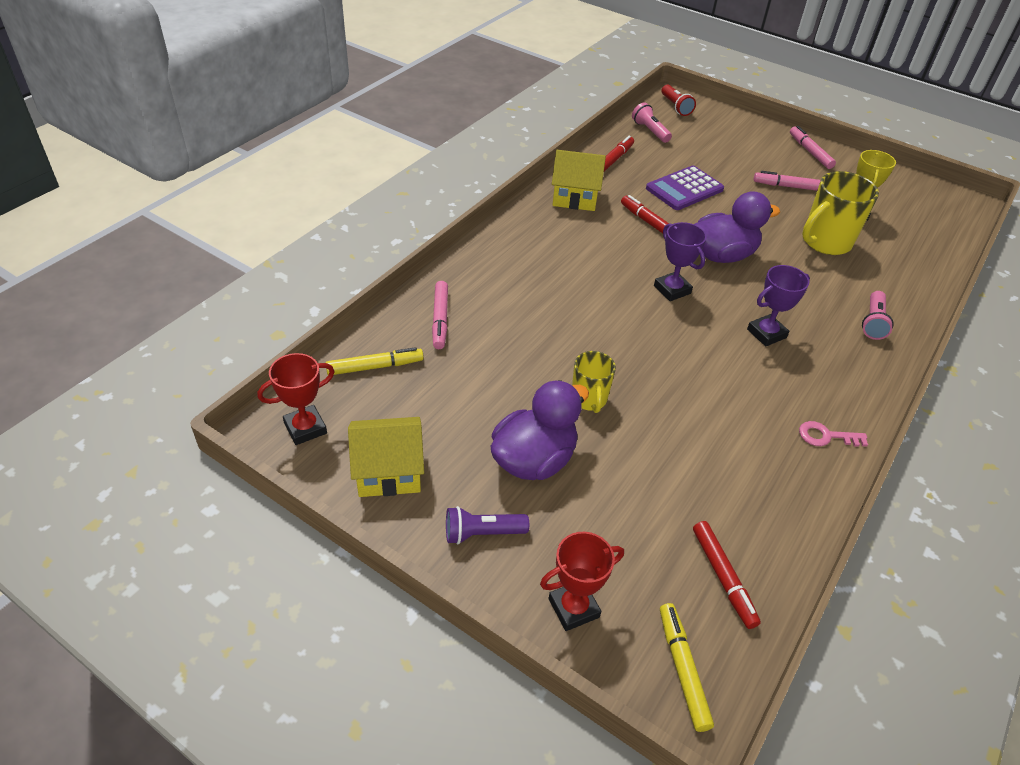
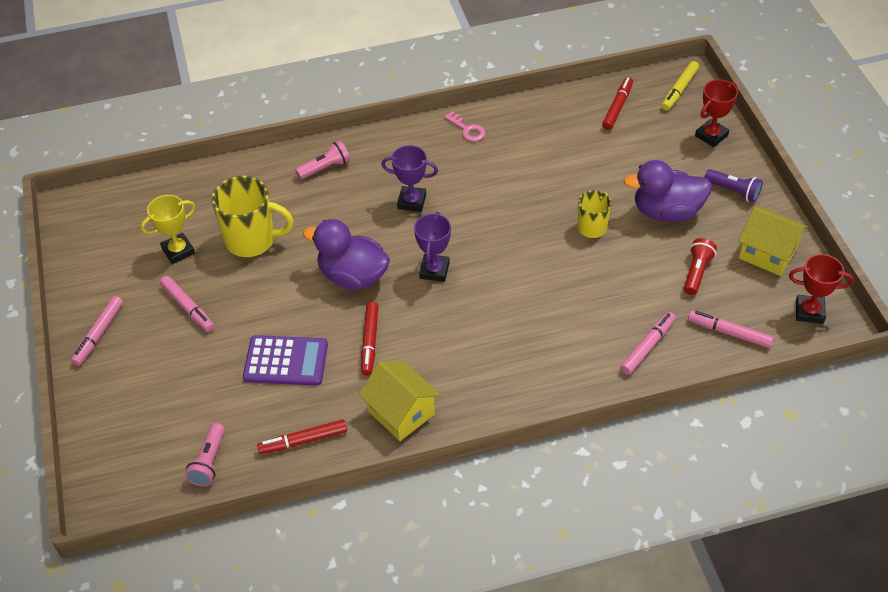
camera: 135 degrees left, 5 degrees up
yellow marker [326,347,424,375] -> pink marker [688,311,774,348]
red trophy [540,532,624,631] -> red trophy turned 60 degrees counterclockwise [695,79,738,147]
red flashlight [662,85,696,116] -> red flashlight moved to [684,238,717,295]

